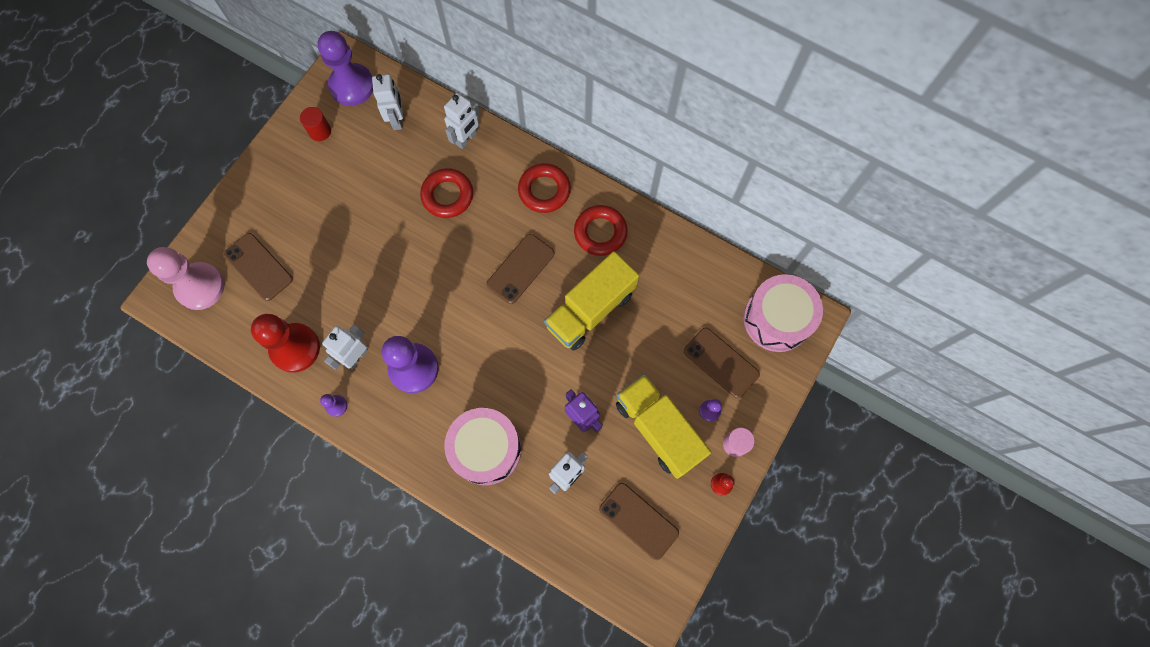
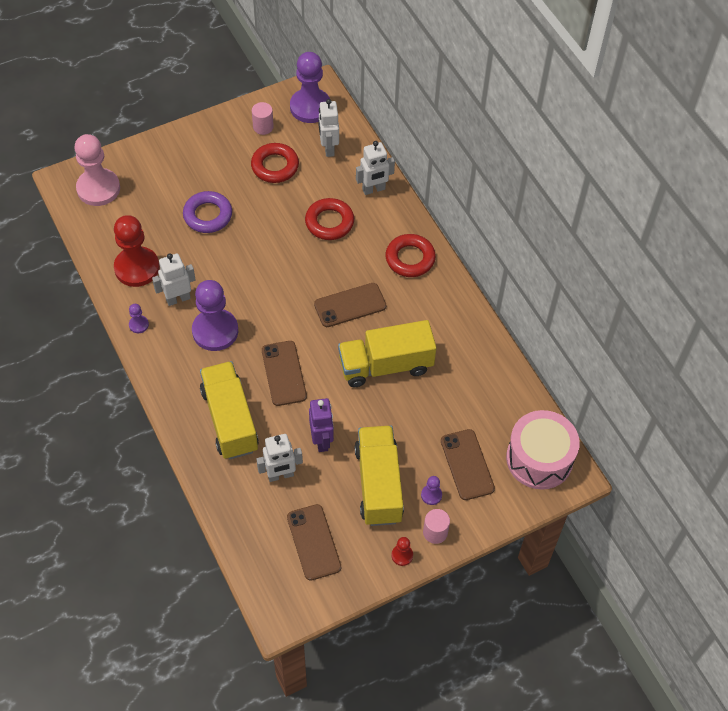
camera: 30 degrees right, 15 degrees down
brown phone [224,233,293,301] -> brown phone moved to [262,341,307,406]
red cylinder [300,107,331,141] -> pink cylinder [252,102,274,135]
white robot [372,74,403,130] -> white robot turned 150 degrees clockwise [319,99,339,157]
pink drum [444,408,521,485] -> yellow truck [200,361,259,459]
red ring [574,205,628,256] -> red ring moved to [251,143,299,183]
none -> purple ring [183,191,232,233]

